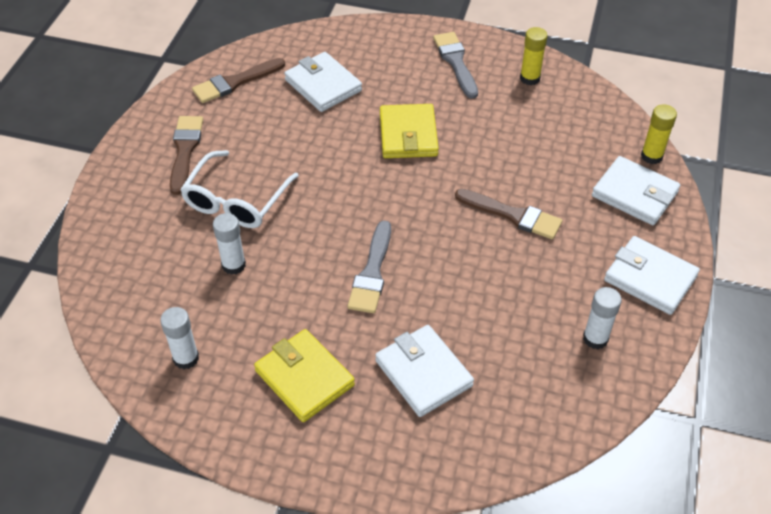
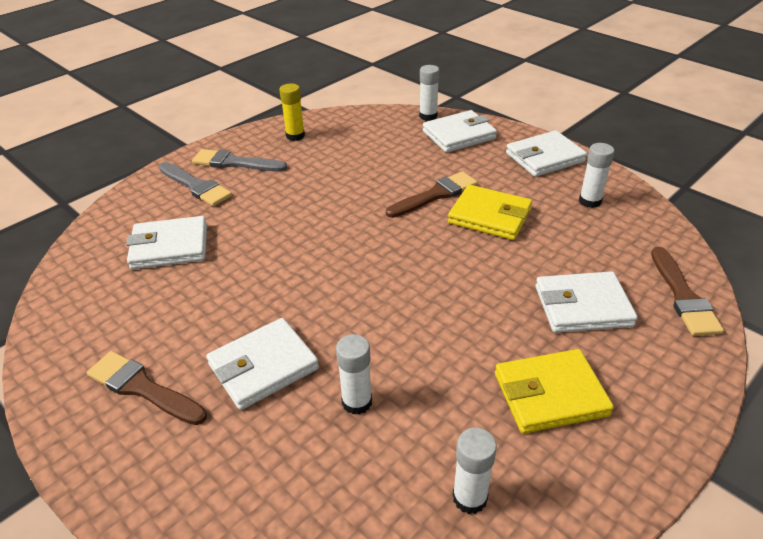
camera: 60 degrees left, 10 degrees down
white glasses [180,150,299,228] -> white wallet [206,318,319,410]
brown brush [192,58,285,103] -> brown brush moved to [651,247,724,336]
grey brush [348,220,391,313] -> grey brush moved to [159,162,232,206]
yellow wallet [380,104,439,158] -> yellow wallet moved to [448,185,532,240]
yellow glue stick [641,104,677,164] -> white glue stick [419,65,439,121]

